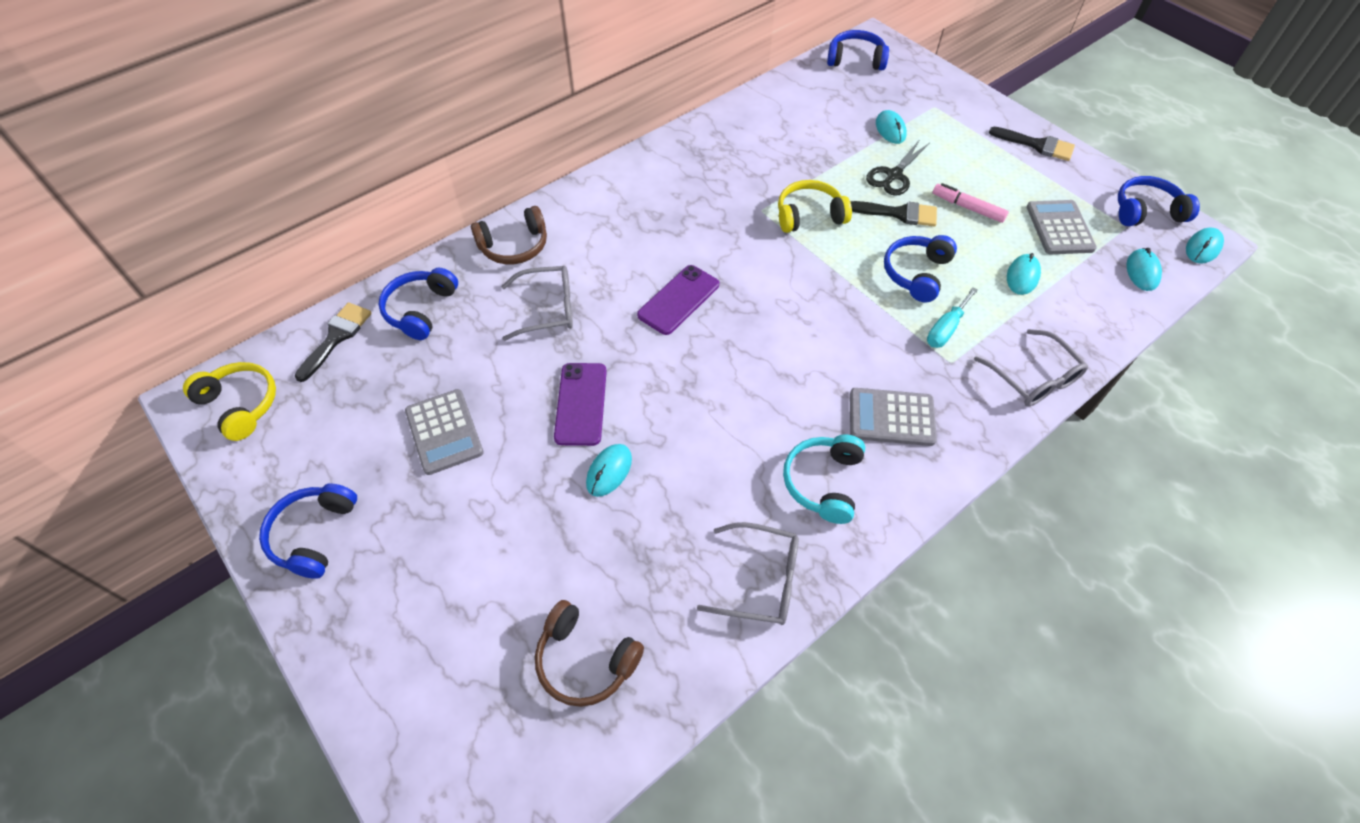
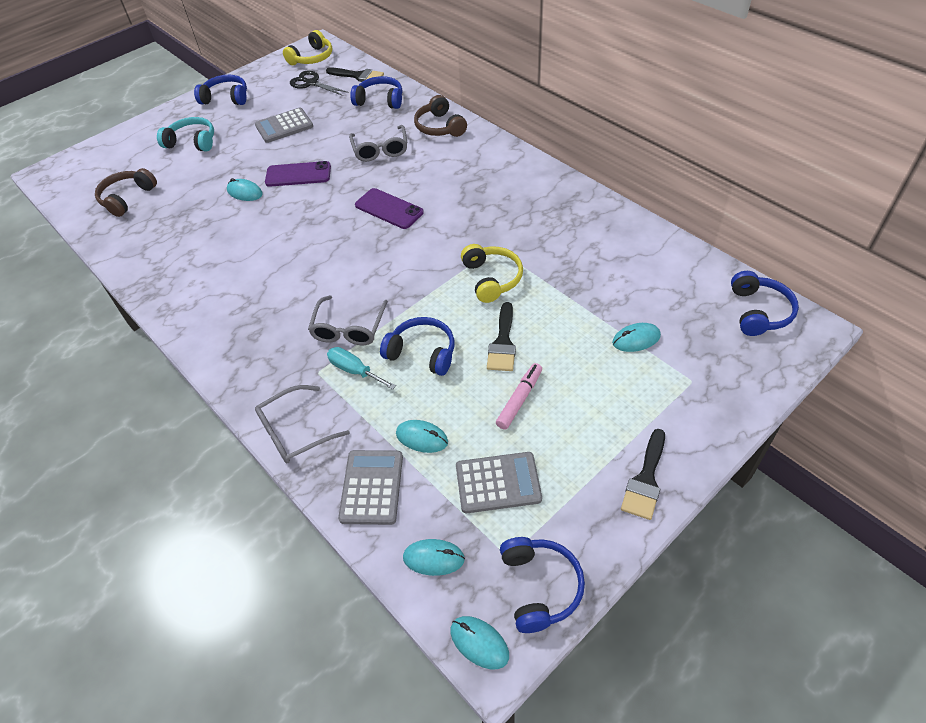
camera: 90 degrees right, 5 degrees down
grey glasses [697,522,799,625] -> grey glasses moved to [308,295,388,345]
turquoise headphones [783,435,865,524] -> turquoise headphones moved to [157,117,214,152]
grey calculator [850,388,937,446] -> grey calculator moved to [338,450,403,525]
black scissors [866,141,930,196] -> black scissors moved to [290,70,349,96]

